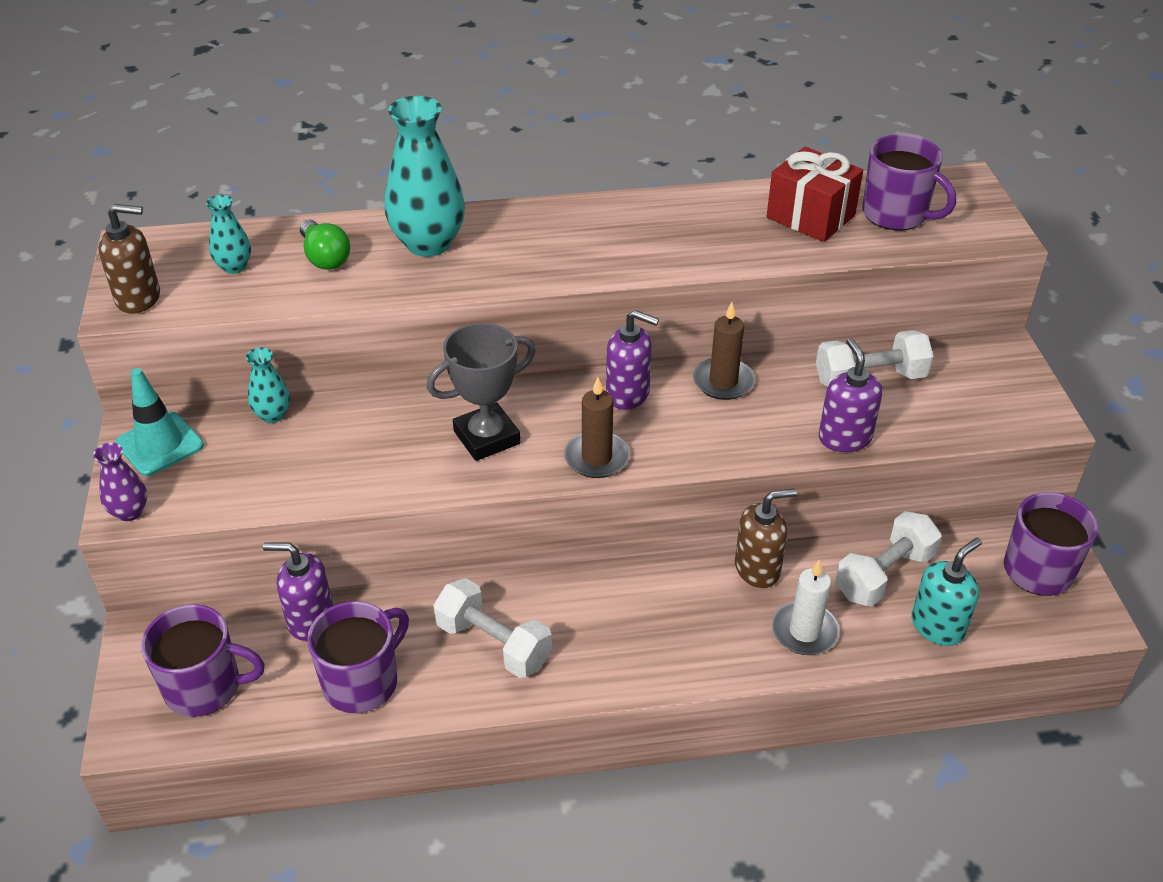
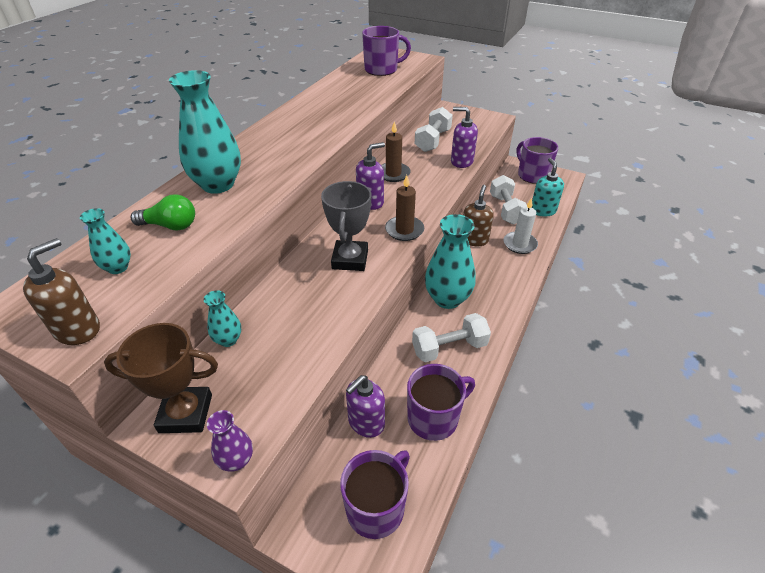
camera: 55 degrees left, 0 degrees up
turquoise traffic cone [115,368,204,476] -> brown trophy [104,323,218,433]
purple mug [307,601,409,713] -> purple mug turned 75 degrees clockwise [407,364,475,441]
red gift [767,147,863,242] -> none
none -> turquoise vase [425,214,475,309]

